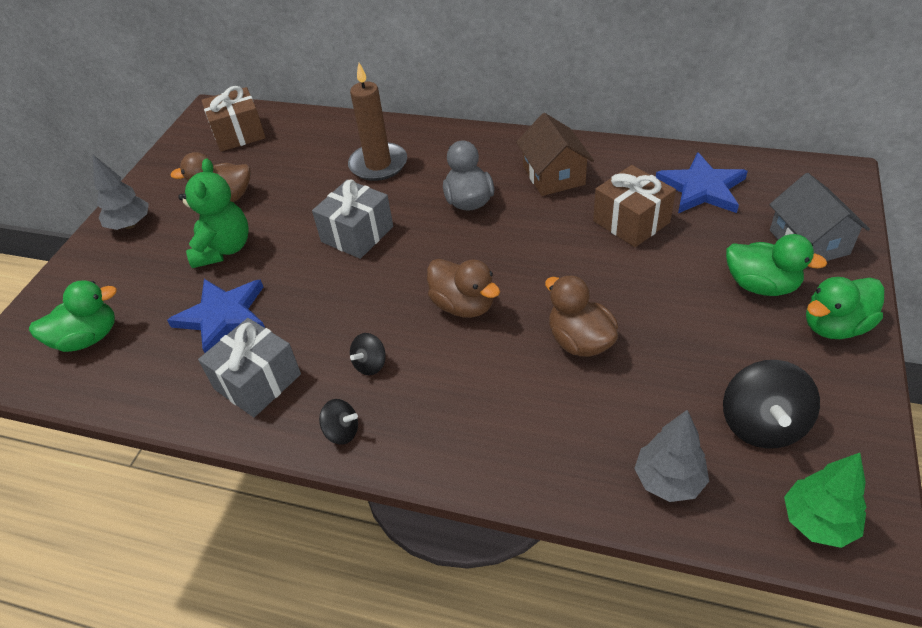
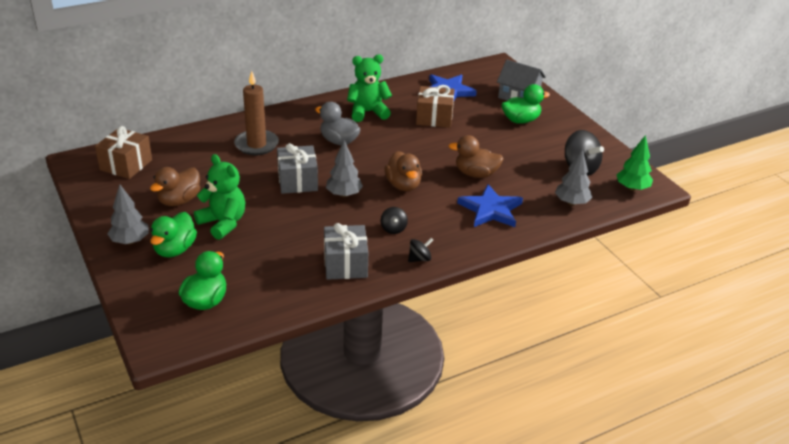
camera: 50 degrees left, 10 degrees down
blue star [167,279,265,353] -> blue star moved to [457,184,523,227]
brown duck [427,259,500,318] -> brown duck turned 75 degrees clockwise [384,151,422,191]
brown house [516,113,594,196] -> green teddy bear [347,54,392,122]
green duck [806,277,885,339] -> green duck moved to [150,212,197,257]
none -> grey tree [326,140,363,197]

